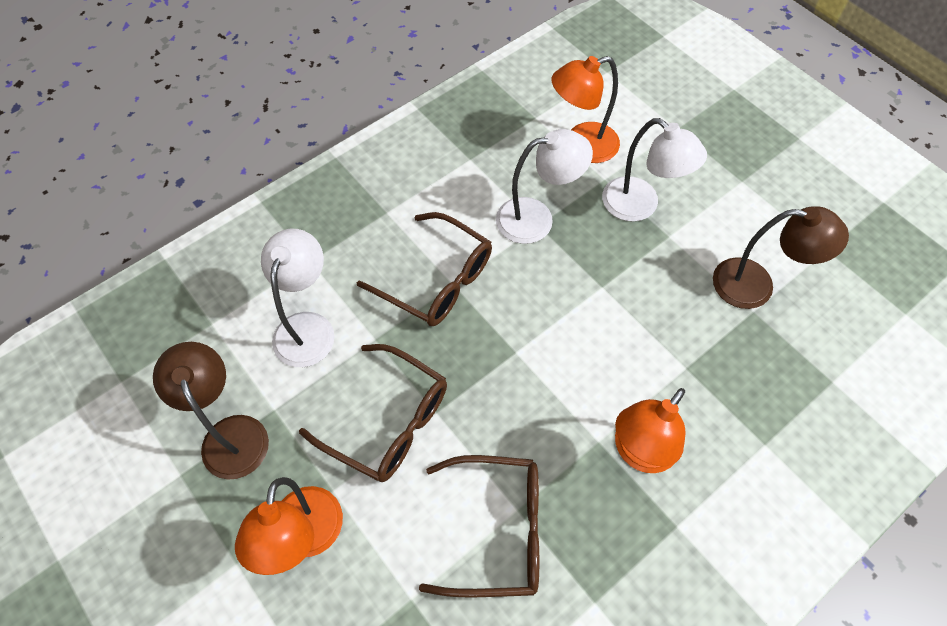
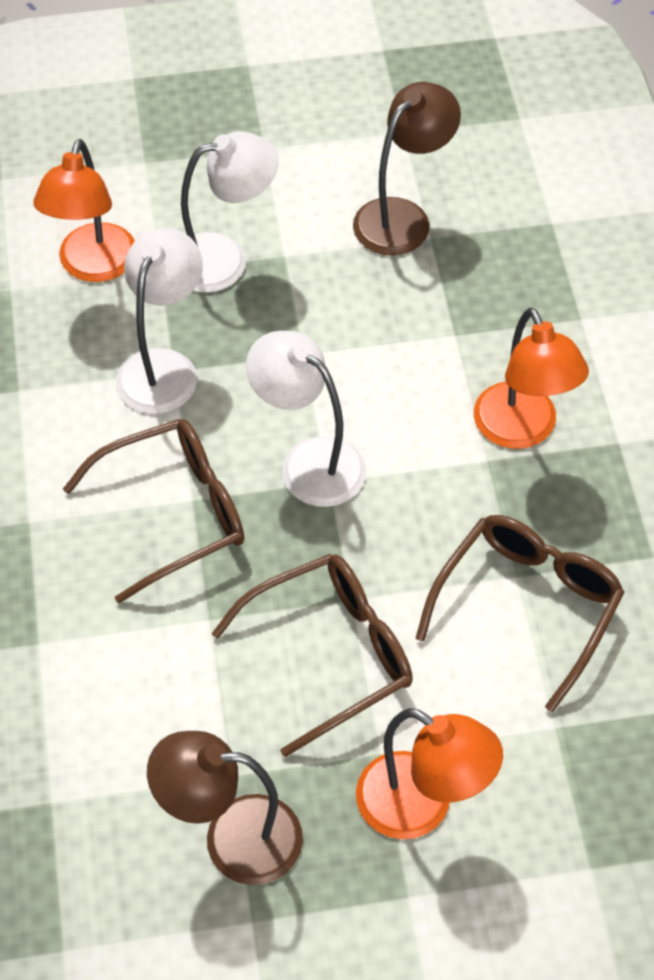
camera: 60 degrees left, 5 degrees down
white lamp [261,229,335,367] -> white lamp moved to [246,331,366,507]

